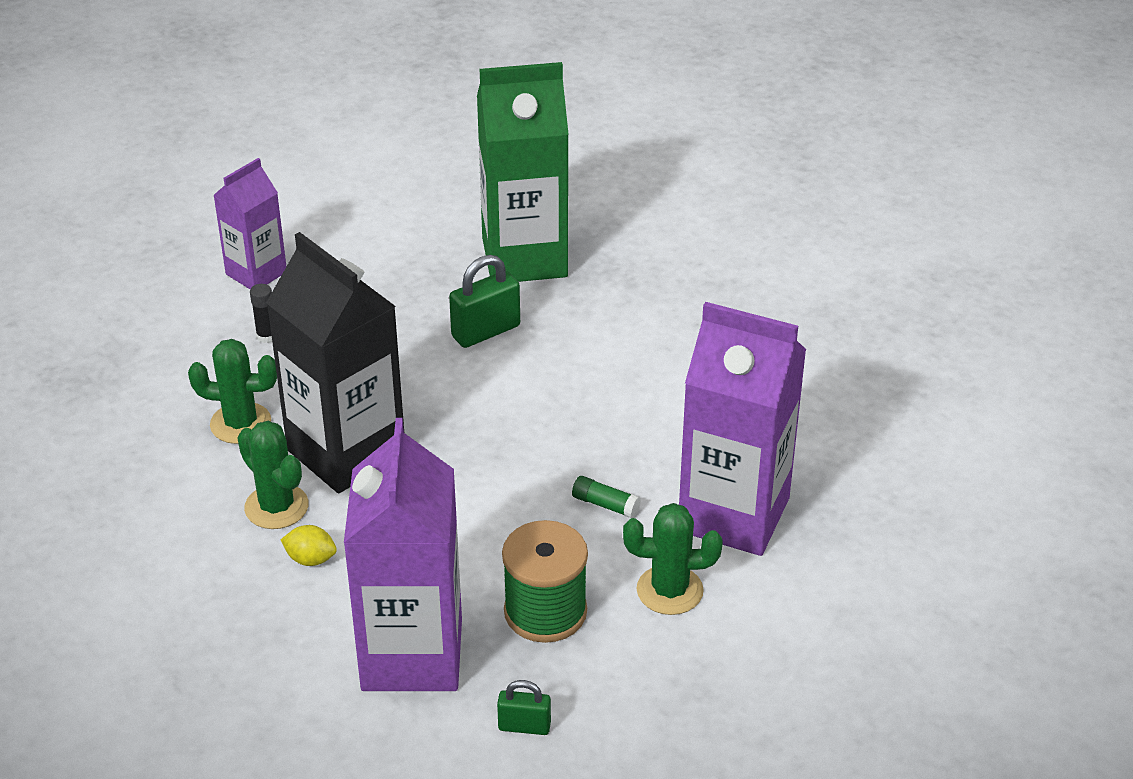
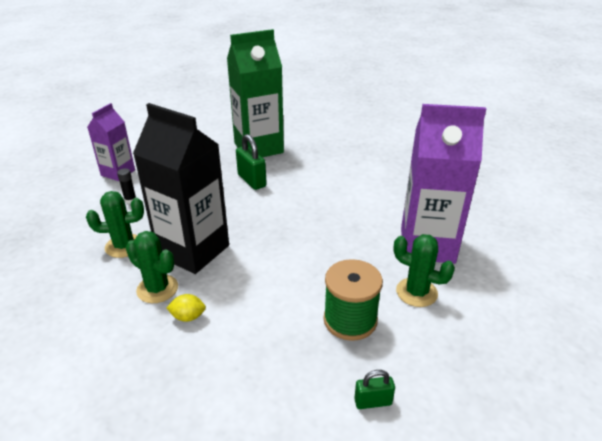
camera: 15 degrees left, 5 degrees down
purple carton [344,418,462,691] -> none
green padlock [449,255,520,348] -> green padlock turned 75 degrees counterclockwise [236,134,267,190]
green glue stick [572,476,641,518] -> none
green cactus [623,503,723,615] -> green cactus turned 45 degrees clockwise [394,234,455,307]

